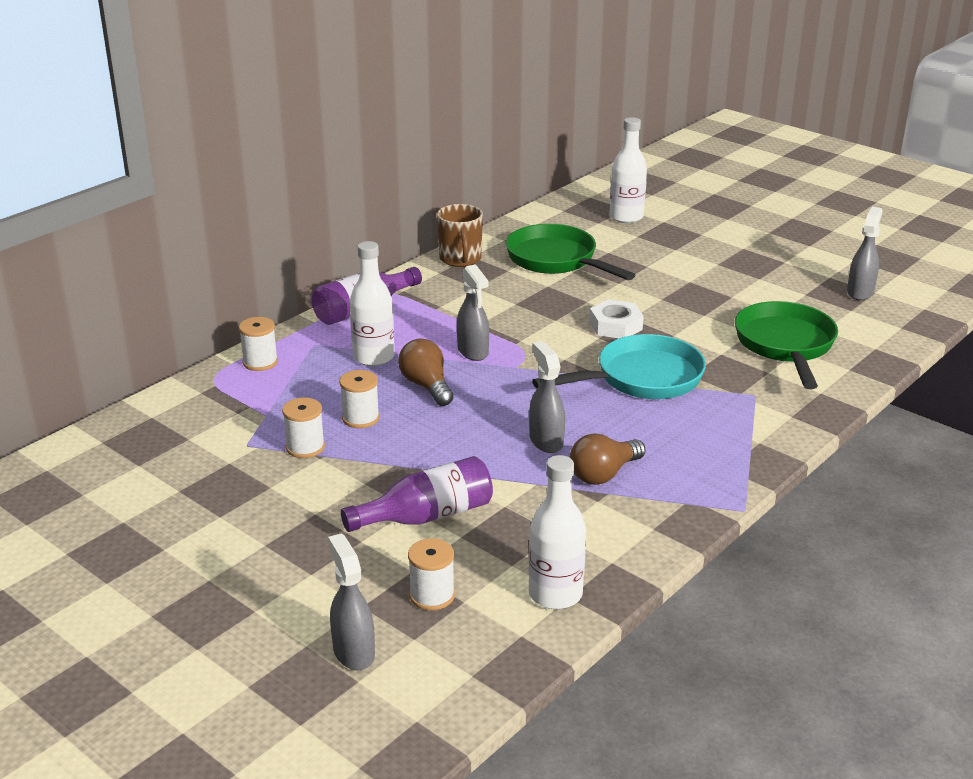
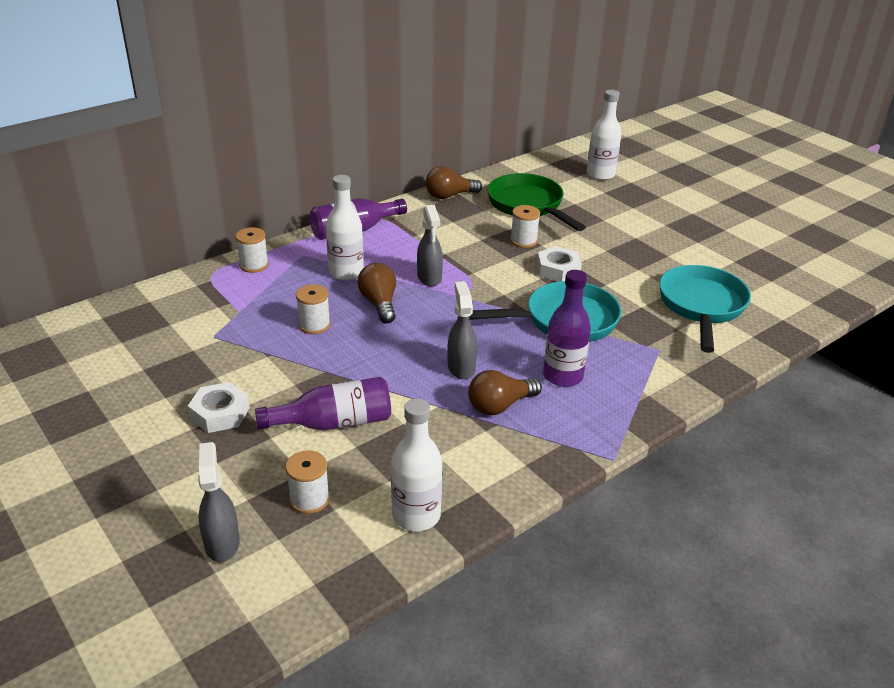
camera: 10 degrees right, 5 degrees up
white spool [282,398,325,458] -> white spool moved to [510,205,540,248]
brown mug [437,204,483,267] -> brown light bulb [426,166,482,199]
green pan [735,301,838,389] -> turquoise pan [659,265,751,353]
grey spray bottle [847,207,883,300] -> none
none -> white nut [188,382,250,433]
none -> purple bottle [543,270,591,387]

